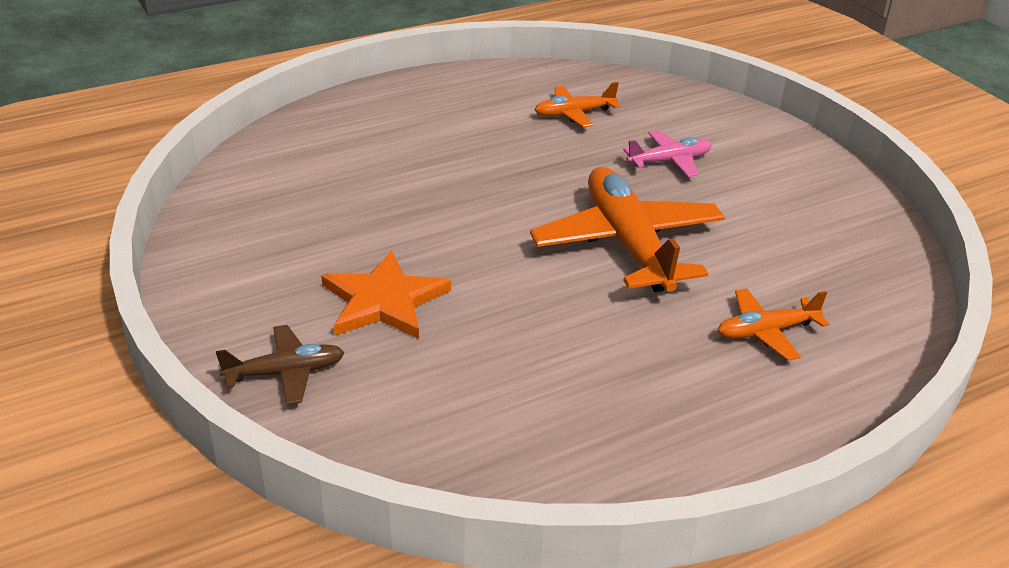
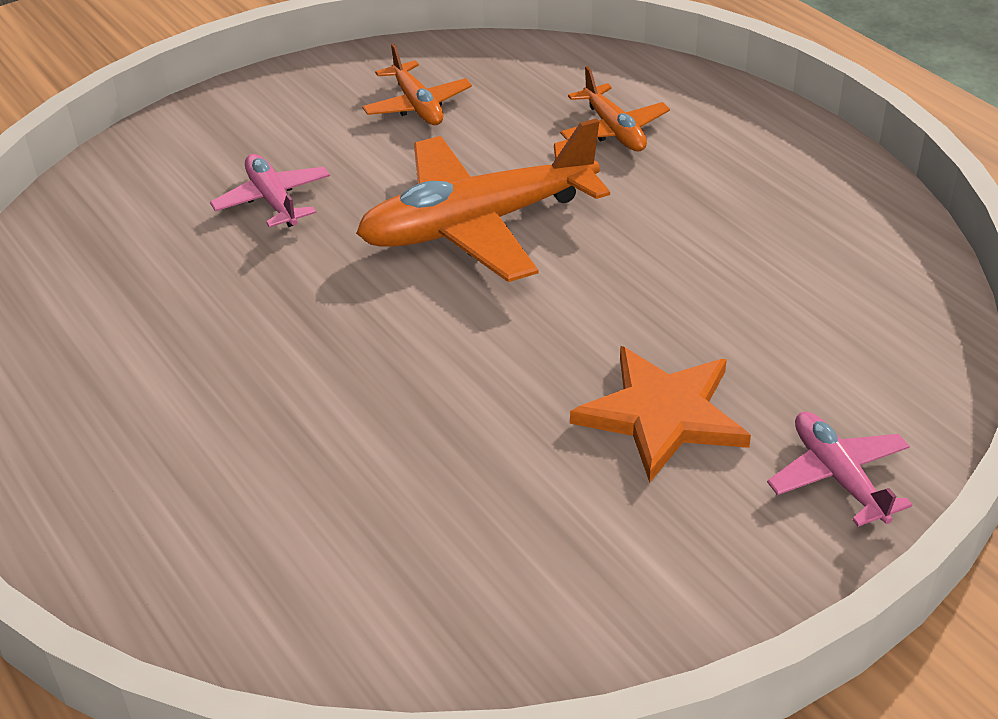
camera: 95 degrees left, 5 degrees up
brown plane [216,325,345,405] -> pink plane [767,411,913,527]
orange plane [535,82,620,127] -> orange plane moved to [362,43,472,125]

